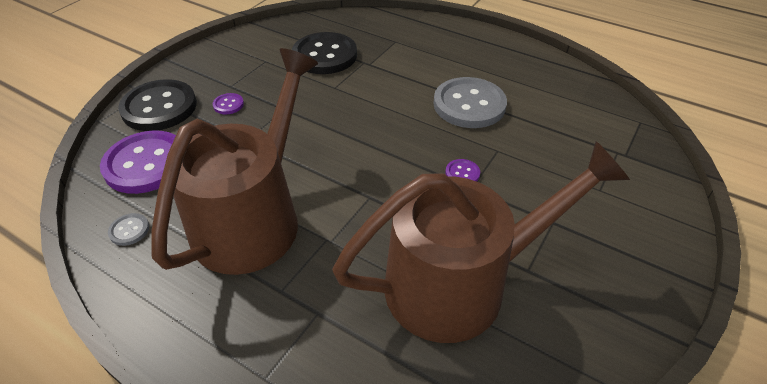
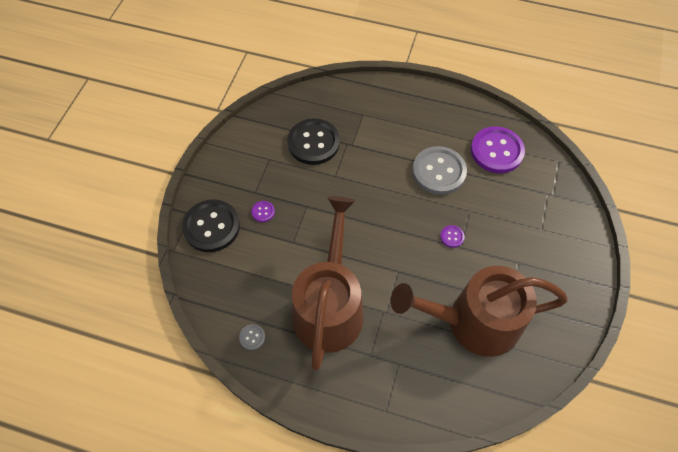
camera: 15 degrees left, 15 degrees up
purple button [100,130,176,194] -> purple button moved to [471,127,525,173]
brown watering can [332,141,630,343] -> brown watering can turned 150 degrees counterclockwise [391,266,568,357]

